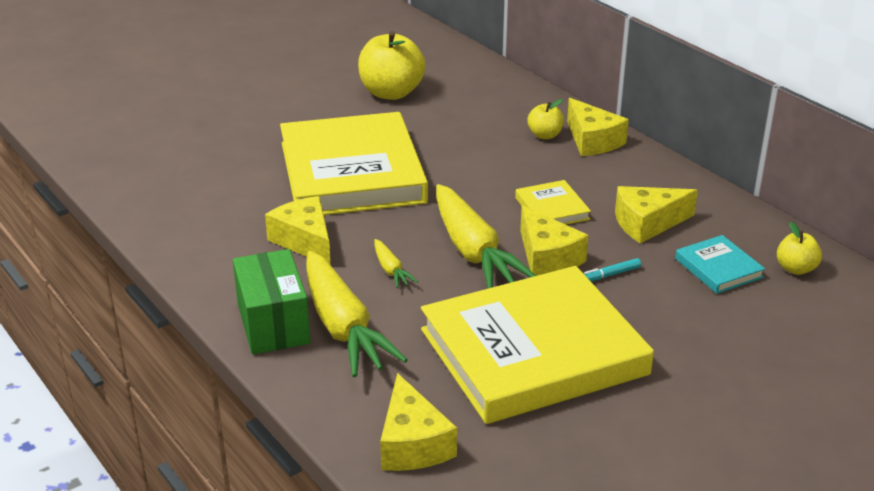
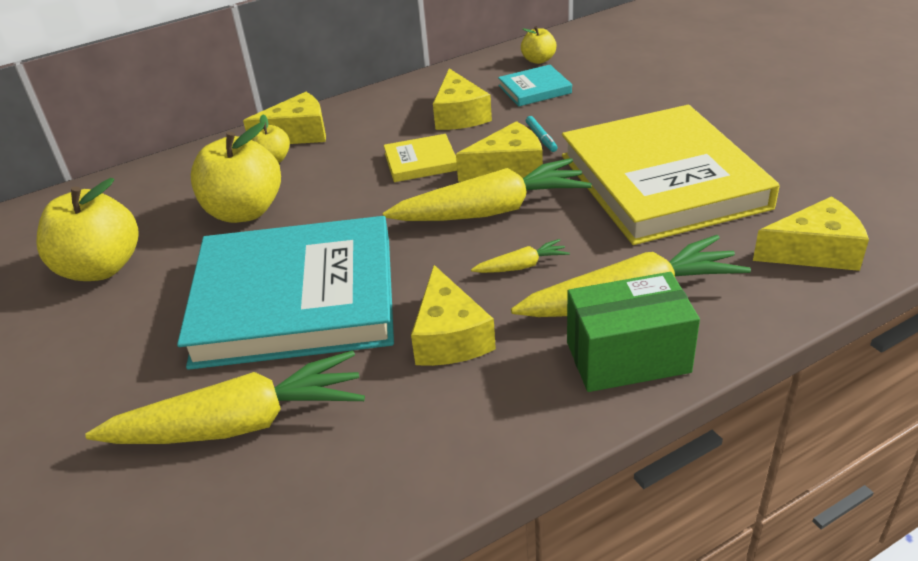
camera: 80 degrees left, 5 degrees up
yellow cheese [265,196,331,265] -> yellow cheese turned 75 degrees counterclockwise [411,265,496,366]
yellow book [280,112,428,215] -> turquoise book [177,216,394,370]
none -> yellow carrot [85,350,365,444]
none -> yellow apple [191,123,281,223]

